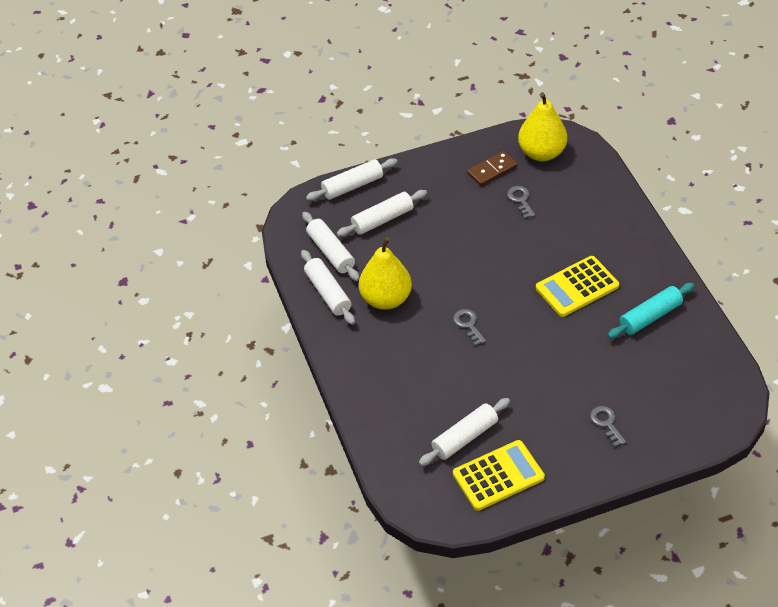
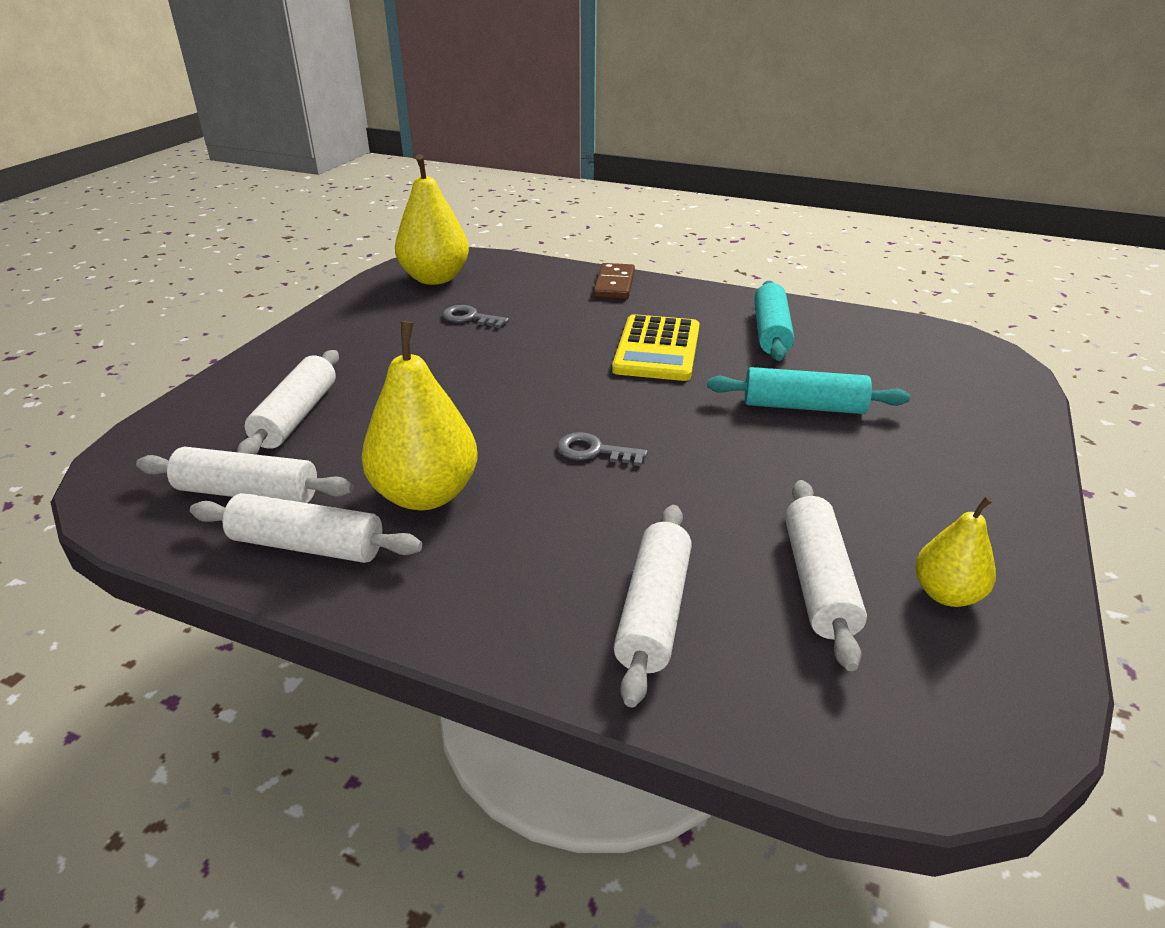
camera: 50 degrees left, 15 degrees down
white rolling pin [306,158,398,201] -> white rolling pin moved to [613,505,692,707]
yellow calculator [453,440,545,511] -> yellow pear [915,496,996,607]
brown domino [467,151,517,186] -> brown domino moved to [594,263,635,299]
grey key [590,406,626,447] -> none
none -> turquoise rolling pin [707,367,910,414]

